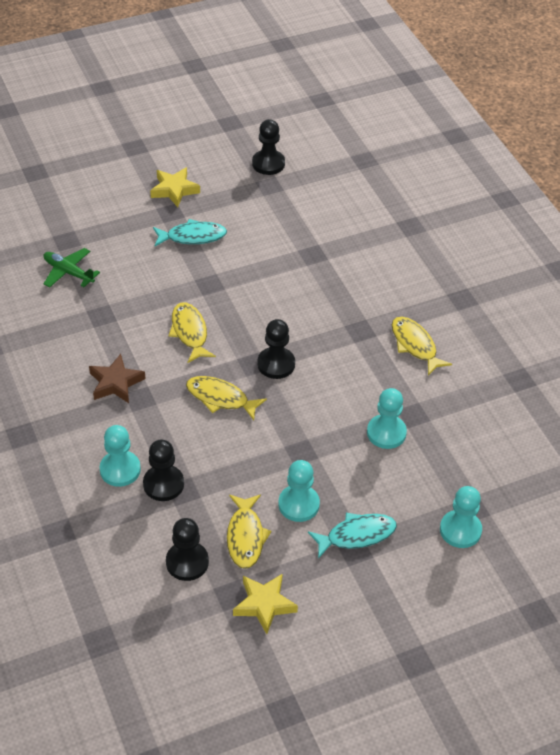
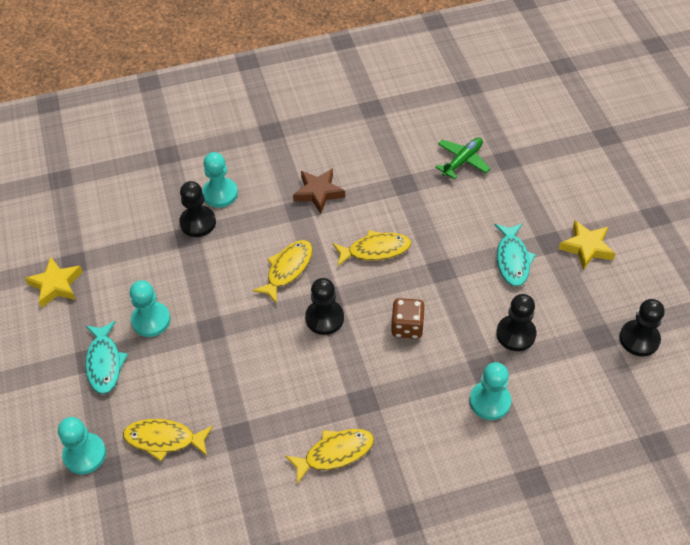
camera: 100 degrees right, 5 degrees up
black pawn [166,518,209,581] -> black pawn moved to [496,294,536,351]
yellow fish [227,495,271,569] -> yellow fish moved to [123,419,213,461]
turquoise pawn [367,388,407,449] -> turquoise pawn moved to [470,362,511,420]
none -> brown dice [391,298,425,339]

